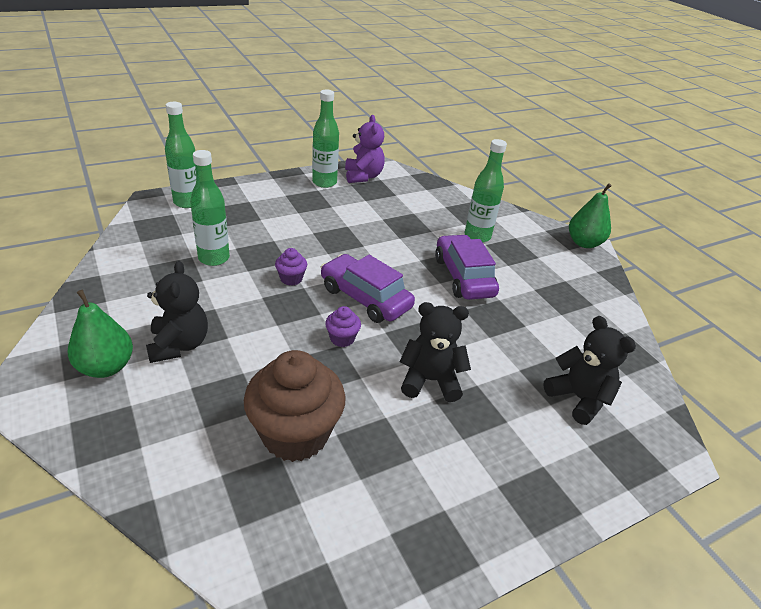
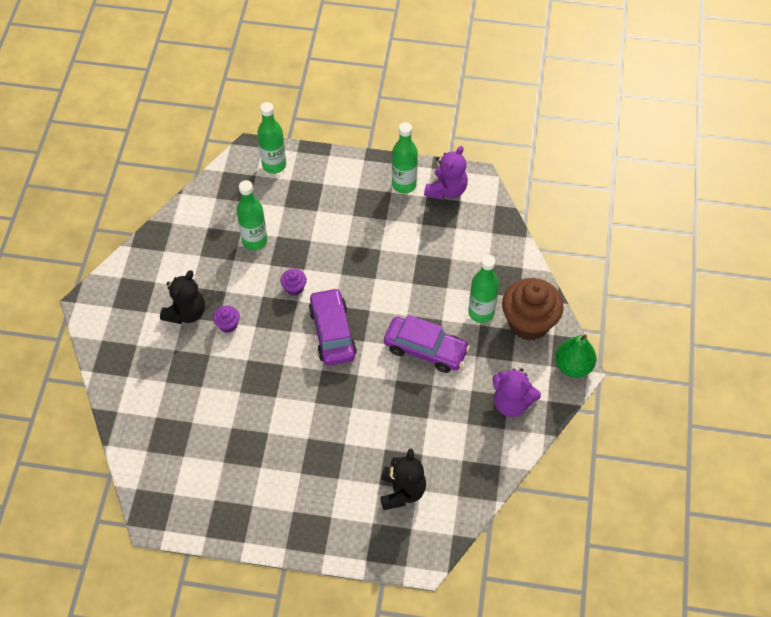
camera: 40 degrees right, 20 degrees up
green pear [68,290,133,378] -> none
brown cupcake [244,350,346,462] -> brown cupcake moved to [502,278,564,341]
purple cupcake [325,306,361,347] -> purple cupcake moved to [213,305,240,333]
black teddy bear [400,302,471,402] -> none
purple car [435,234,499,300] -> purple car turned 90 degrees clockwise [384,315,470,373]
none -> purple teddy bear [493,368,541,417]

